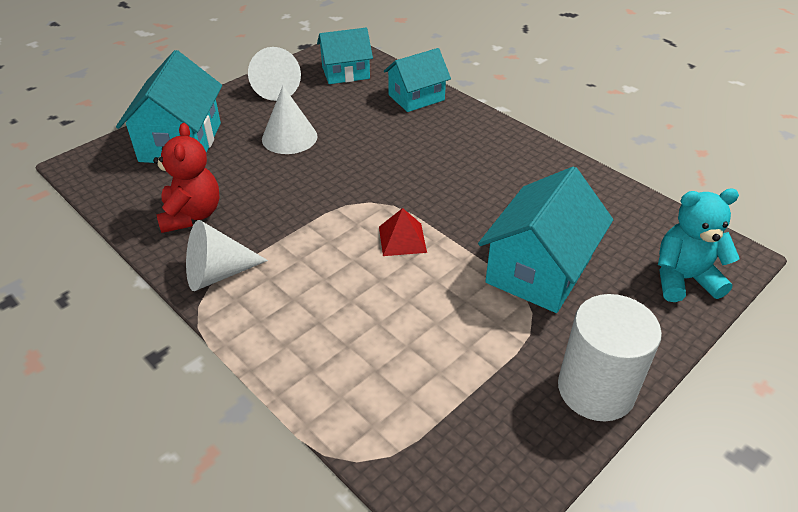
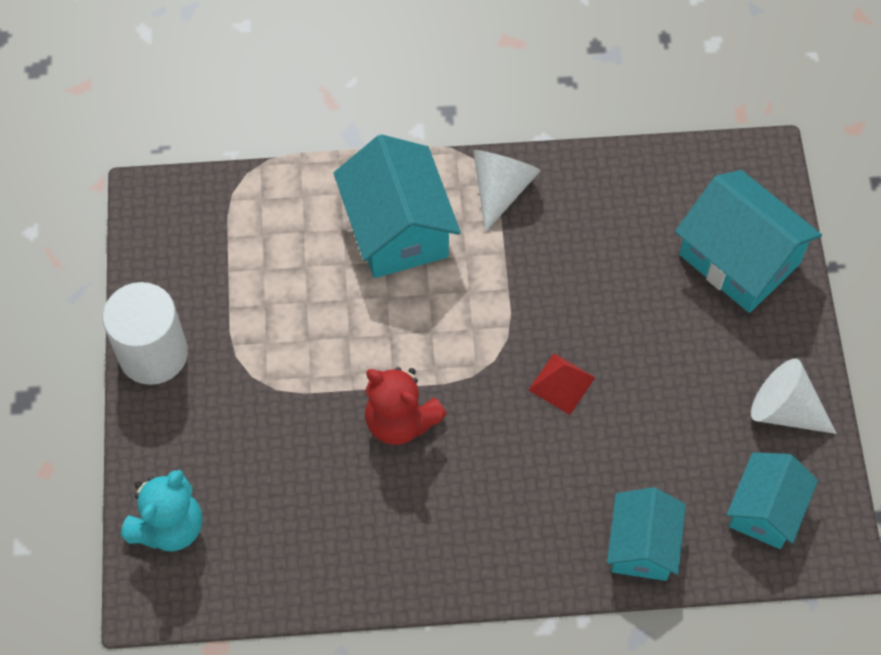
camera: 130 degrees right, 20 degrees up
red teddy bear [153,123,219,233] -> red teddy bear moved to [365,367,447,445]
white cone [262,86,318,154] -> none
red pyramid [379,208,427,256] -> red pyramid moved to [528,353,595,415]
turquoise house [478,167,613,313] -> turquoise house moved to [334,134,461,278]

